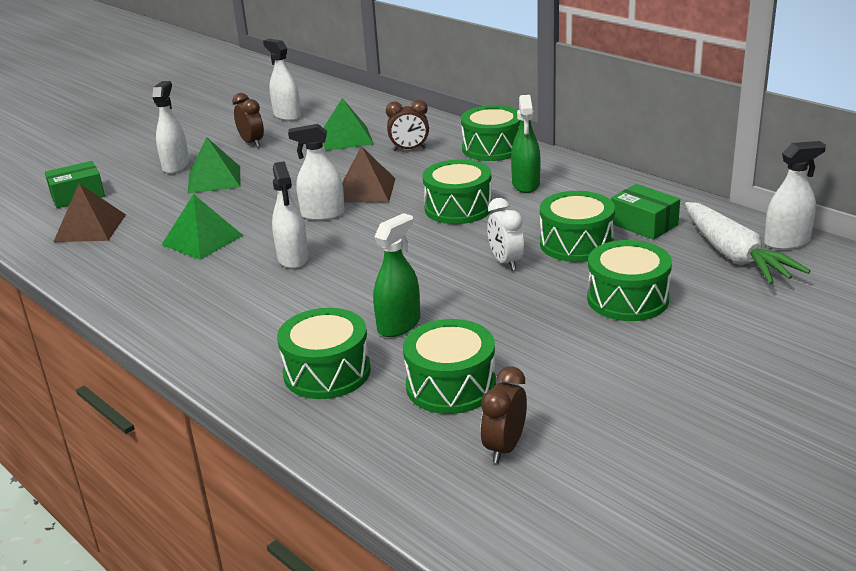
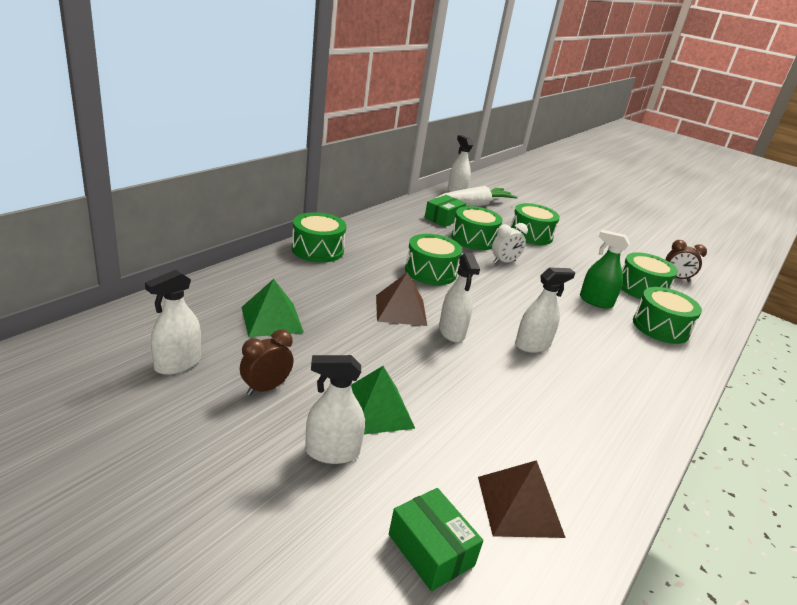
camera: 105 degrees left, 0 degrees up
green pyramid [162,194,244,260] -> none
brown clock [386,100,429,151] -> none
green spray bottle [511,95,541,193] -> none

